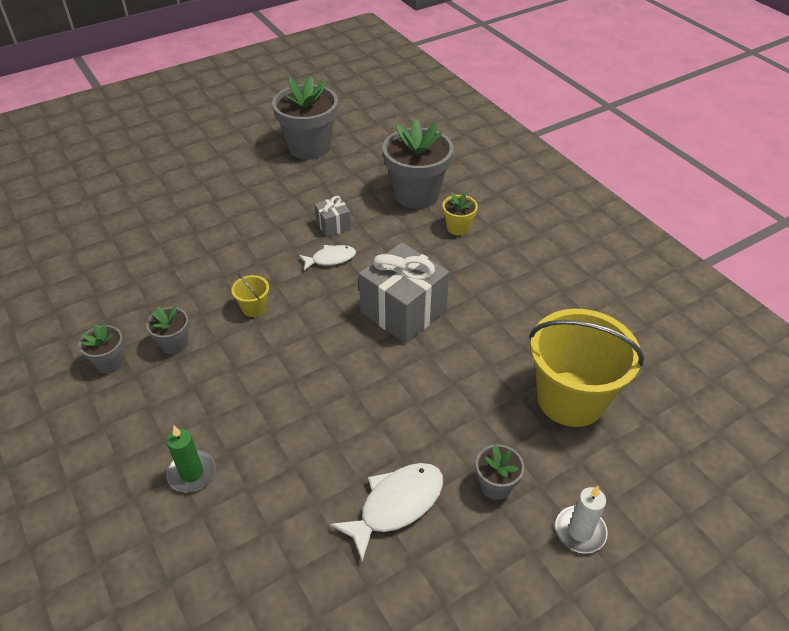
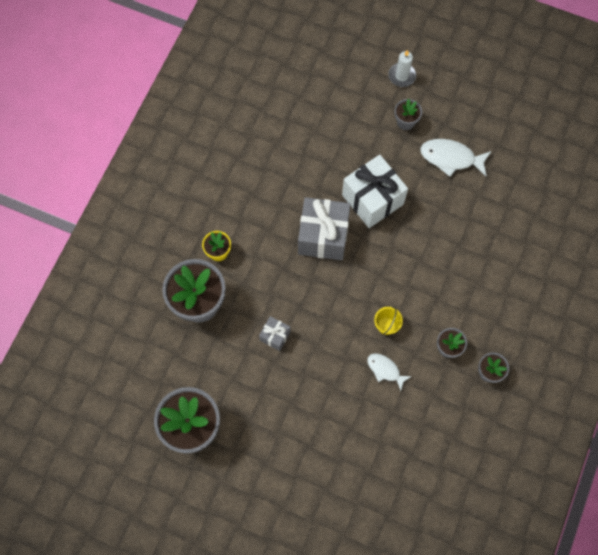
camera: 125 degrees left, 25 degrees up
green candle [166,426,215,492] -> none
white fish [299,245,356,271] -> white fish moved to [367,353,412,390]
yellow bucket [529,309,644,427] -> none
none -> white gift [342,155,408,228]

